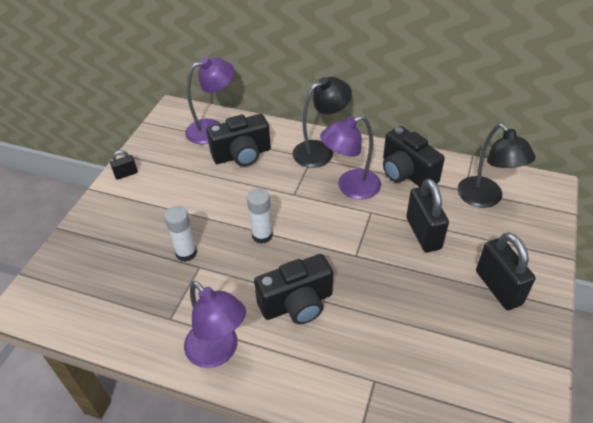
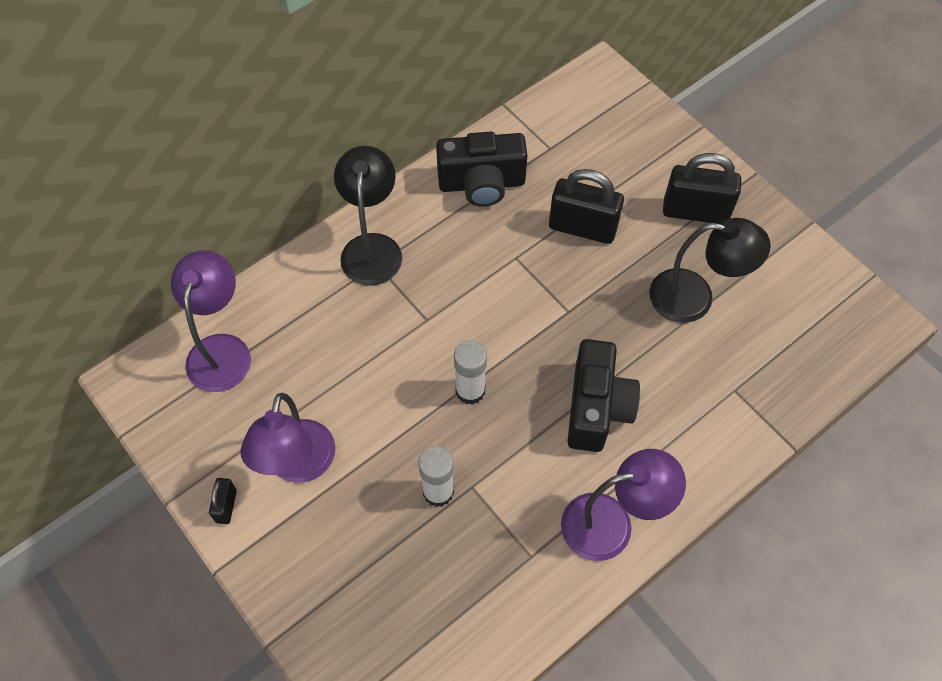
camera: 60 degrees left, 15 degrees up
black camera [206,114,271,166] -> none
purple lamp [320,115,381,200] -> purple lamp moved to [240,393,335,483]
black lamp [458,124,536,208] -> black lamp moved to [649,218,771,323]

